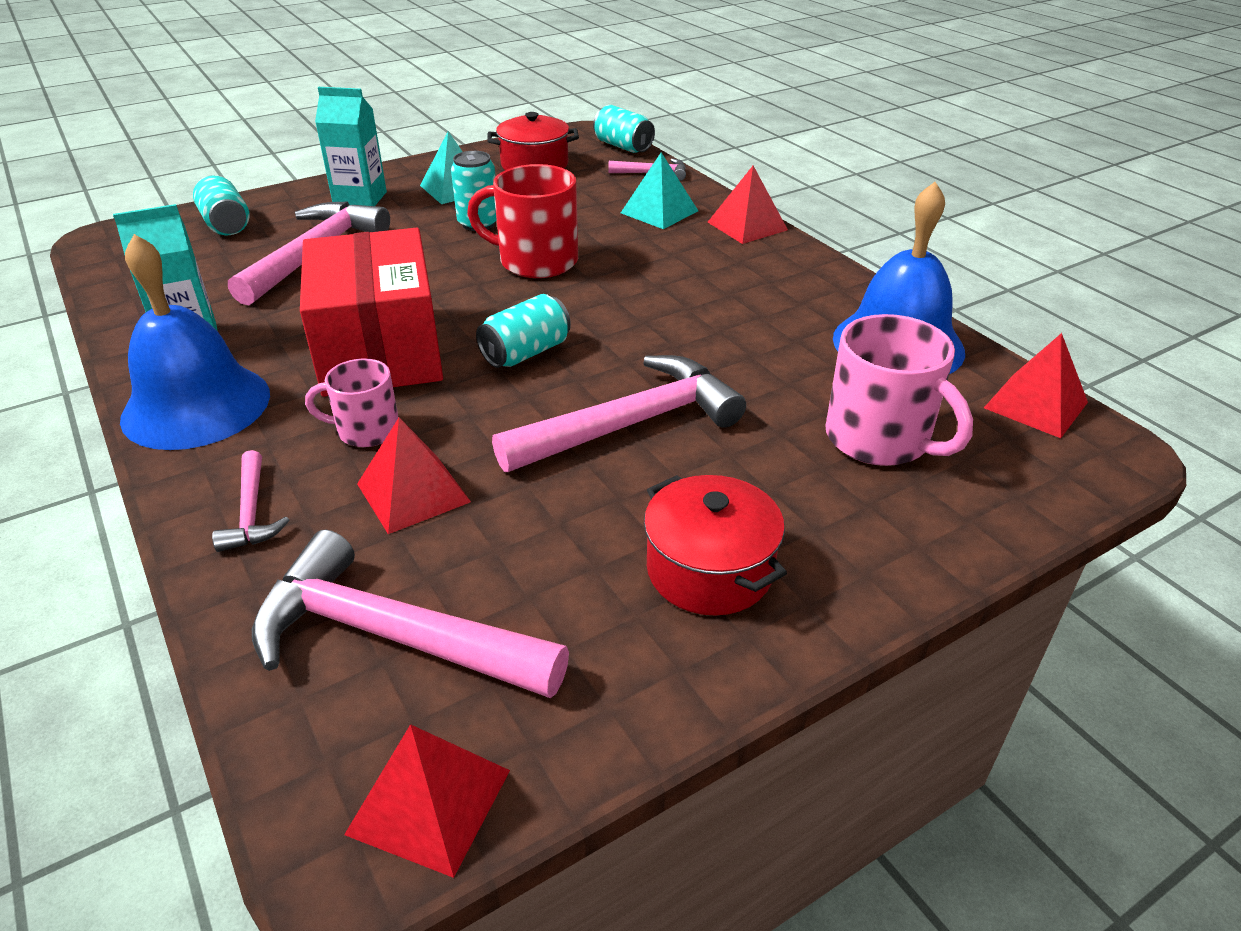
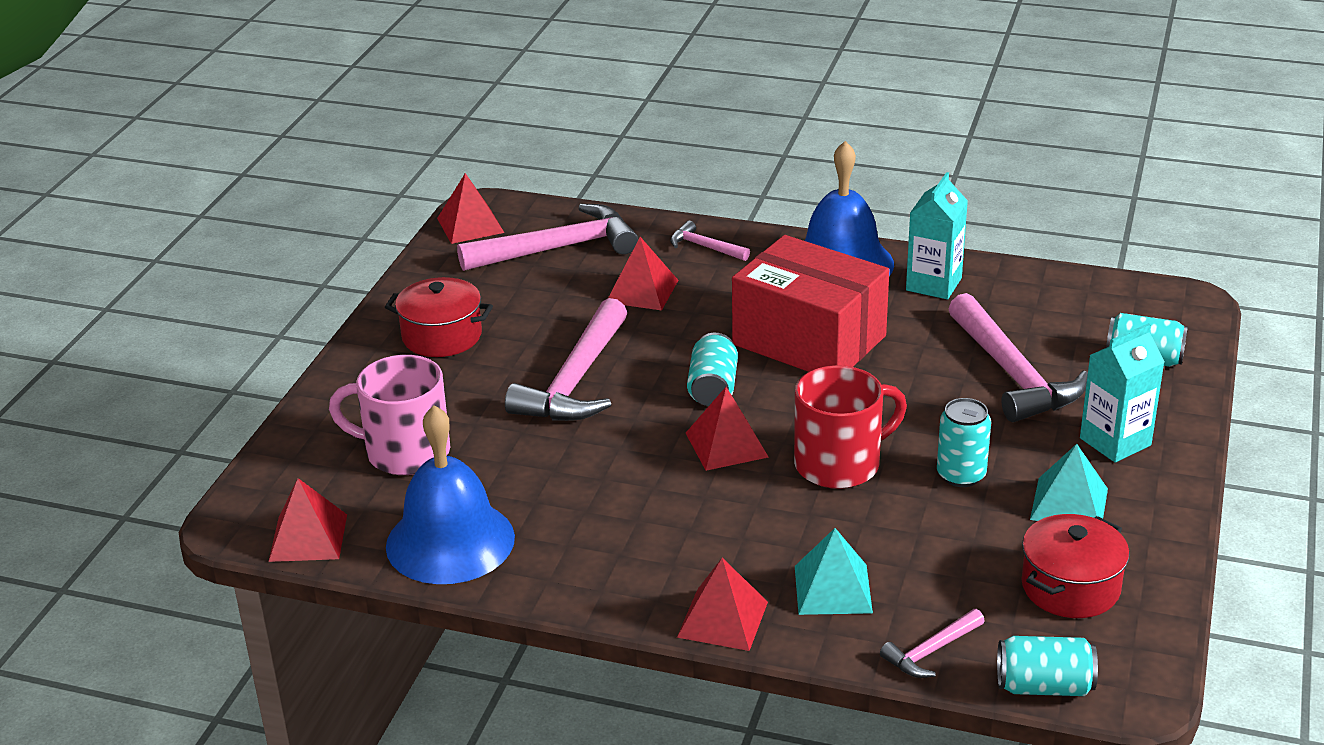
camera: 140 degrees right, 5 degrees down
pink mug [305,358,399,447] -> none
none -> red pyramid [686,387,768,471]

